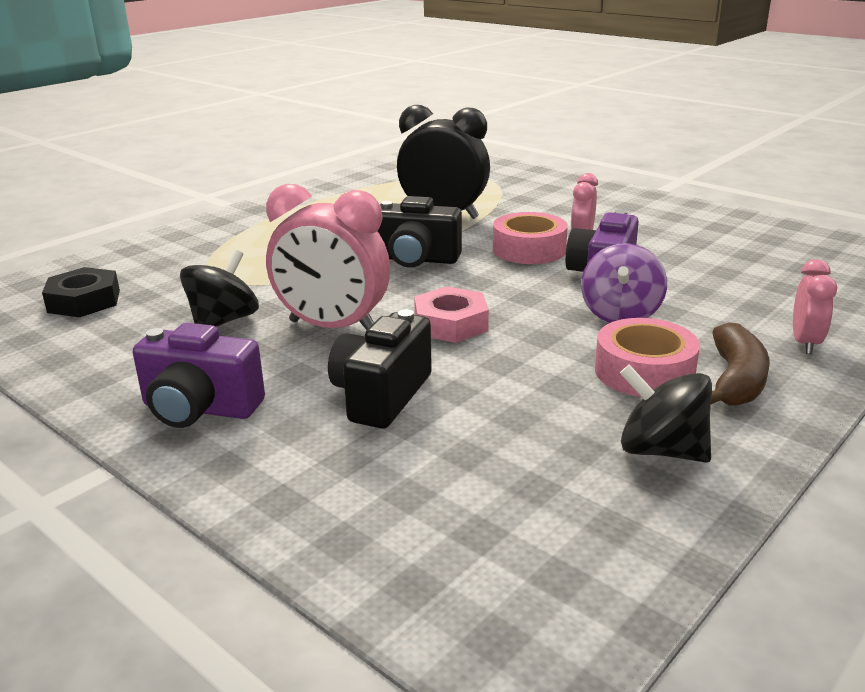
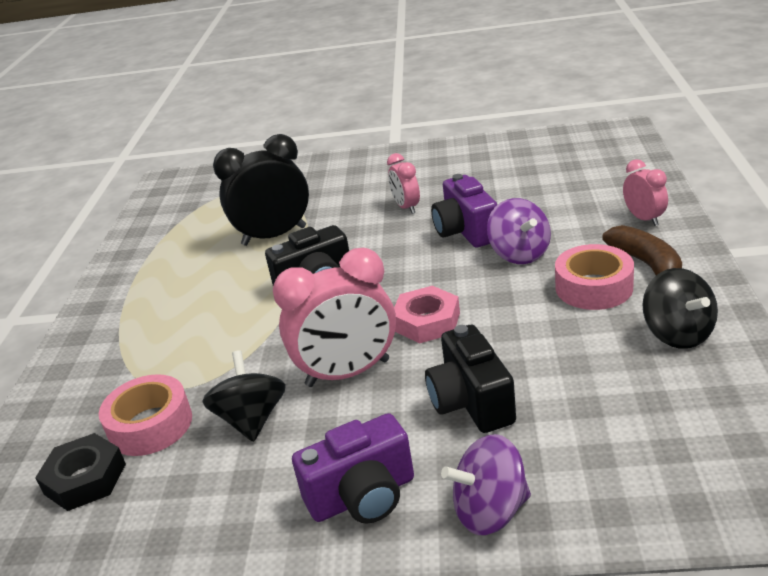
camera: 35 degrees left, 5 degrees up
pink tape [493,212,568,264] -> pink tape moved to [99,374,192,456]
black spinning top [620,364,712,462] -> black spinning top turned 105 degrees counterclockwise [643,268,718,349]
none -> purple spinning top [441,434,531,535]

